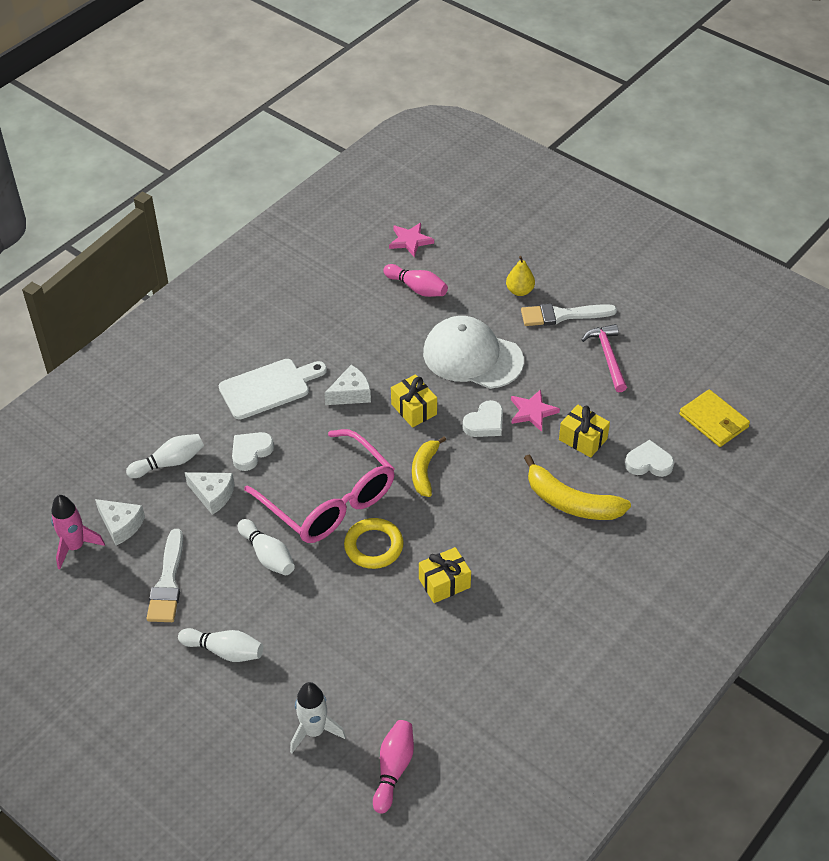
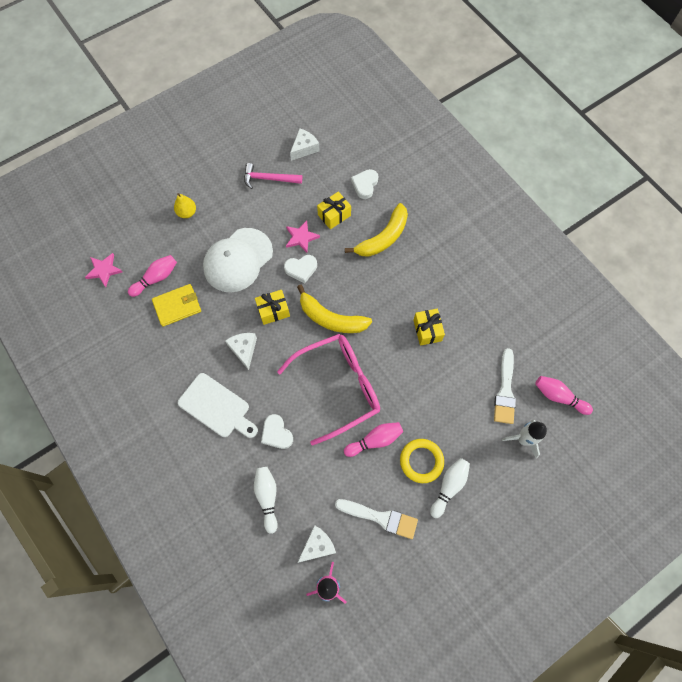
camera: 75 degrees left, 20 degrees up
white cheese [185,472,235,515] -> white cheese moved to [290,129,320,161]
white cutting board [219,359,327,419] -> white cutting board turned 135 degrees clockwise [178,373,258,438]
white bowling pin [238,519,295,575] -> pink bowling pin [344,422,403,457]
yellow ring [344,518,404,569] -> yellow ring moved to [400,439,444,483]
yellow banana [412,437,446,497] -> yellow banana [297,285,372,333], size x1.52
white heart [463,400,503,437] -> white heart turned 105 degrees clockwise [284,255,317,283]
white brush [521,304,617,326] -> white brush moved to [494,348,516,424]
yellow wallet [679,389,750,447] -> yellow wallet moved to [152,284,201,327]

